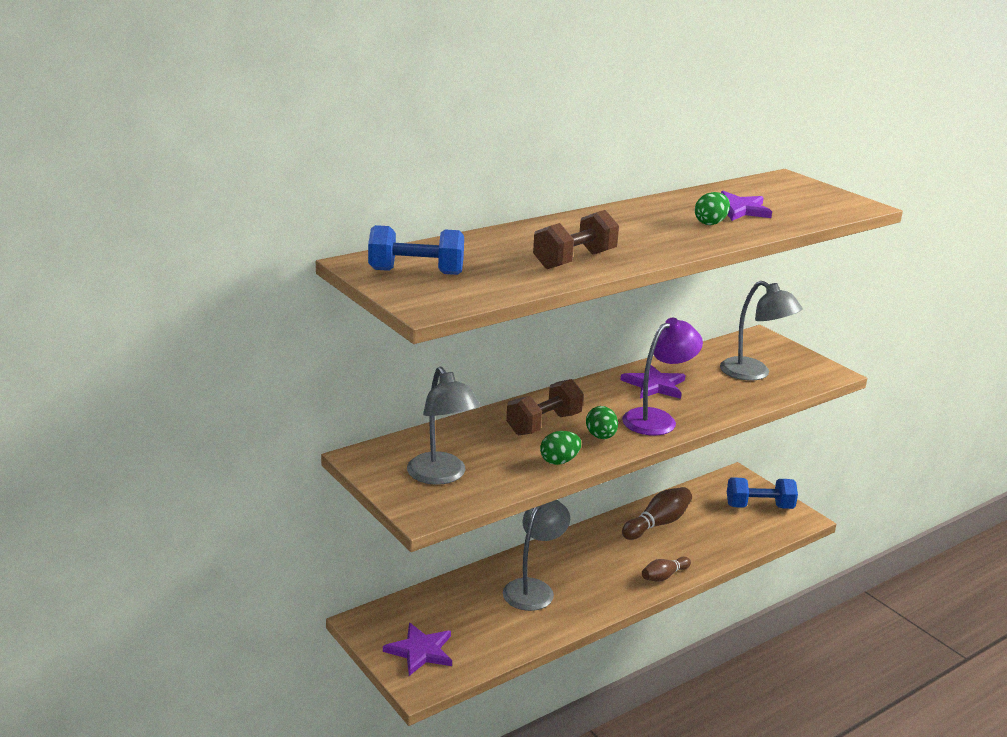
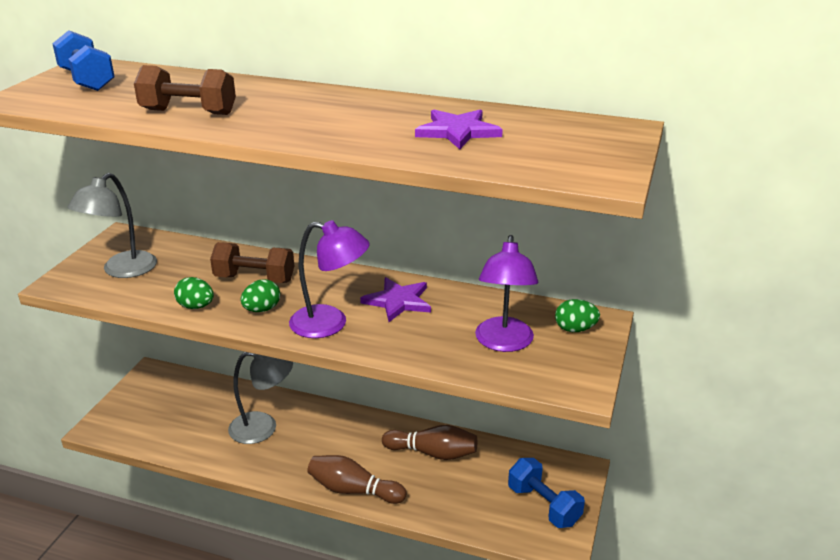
camera: 55 degrees right, 5 degrees up
purple star [383,623,452,676] -> none
brown bowling pin [642,557,691,582] -> brown bowling pin [307,455,407,504], size x1.57
green egg [695,192,730,225] -> green egg moved to [555,299,600,332]
grey lamp [720,281,803,381] -> purple lamp [475,235,538,352]

